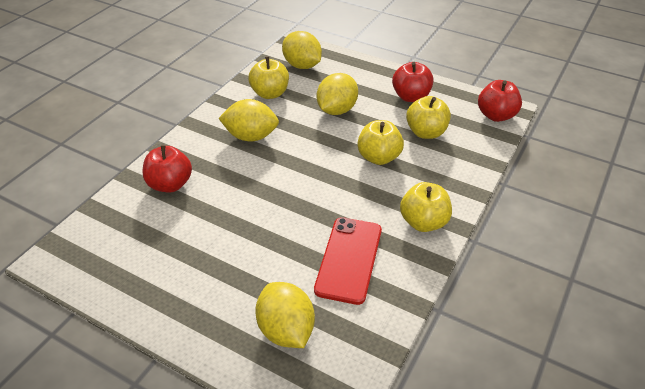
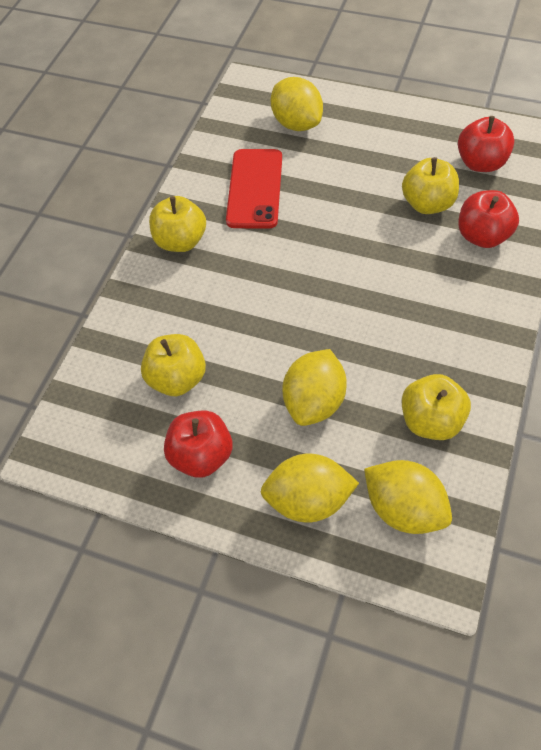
camera: 175 degrees right, 15 degrees up
yellow lemon [218,99,279,141] -> yellow lemon moved to [261,454,359,523]
yellow apple [357,120,404,165] -> yellow apple moved to [402,157,459,214]
red apple [478,80,522,122] -> red apple moved to [458,116,515,172]

